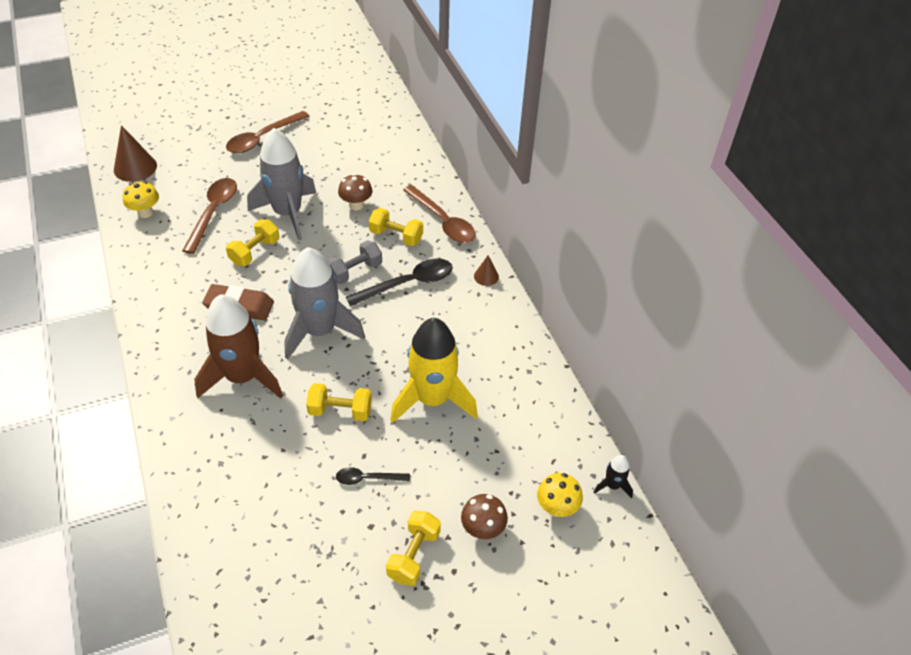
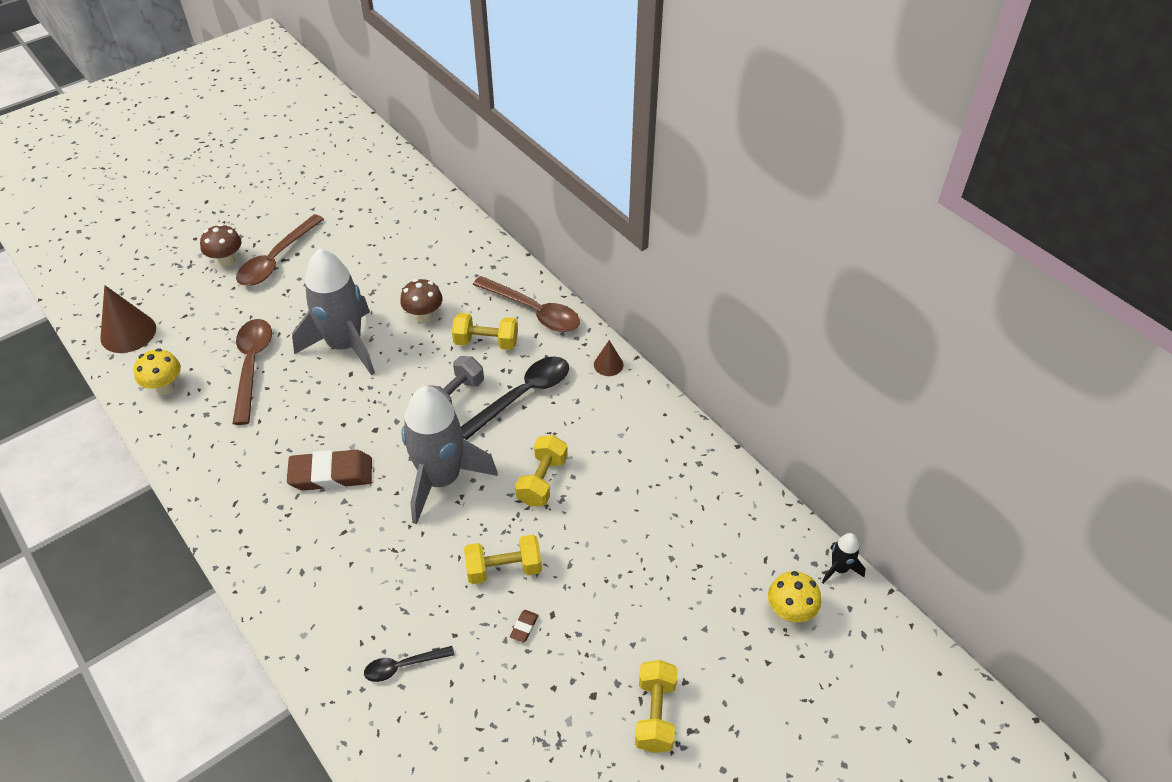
camera: 15 degrees left, 0 degrees up
brown rocket [194,294,283,399] -> none
yellow dumbbell [226,219,279,266] -> yellow dumbbell moved to [515,435,568,507]
black spoon [336,467,410,485] -> black spoon moved to [364,646,454,682]
yellow rocket [390,318,478,423] -> none
brown mushroom [461,494,508,539] -> brown mushroom moved to [200,224,242,267]
none -> brown eraser [510,610,539,643]

